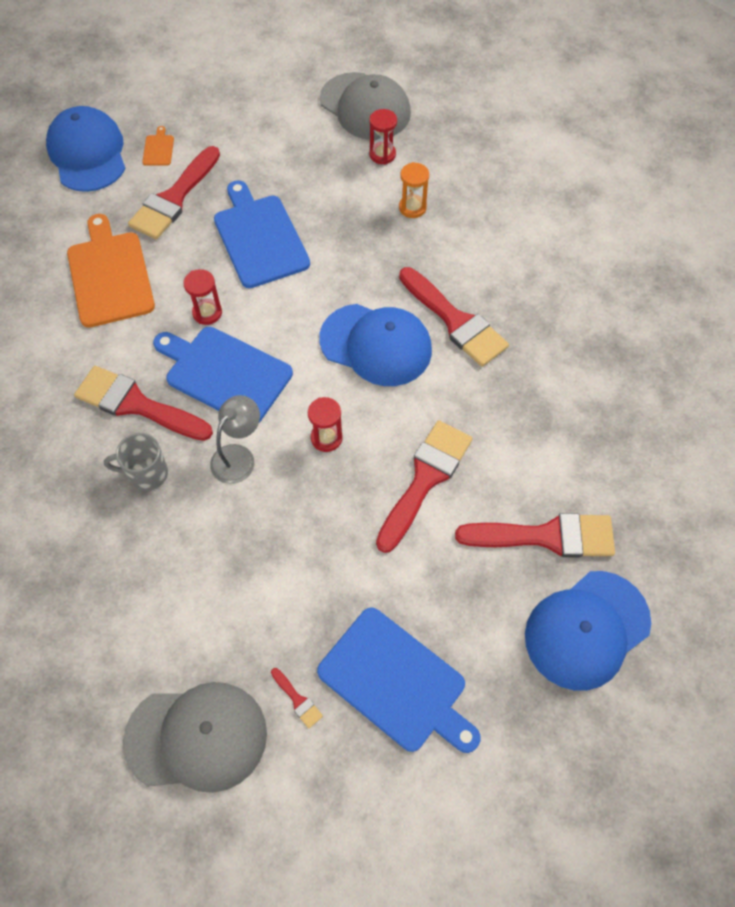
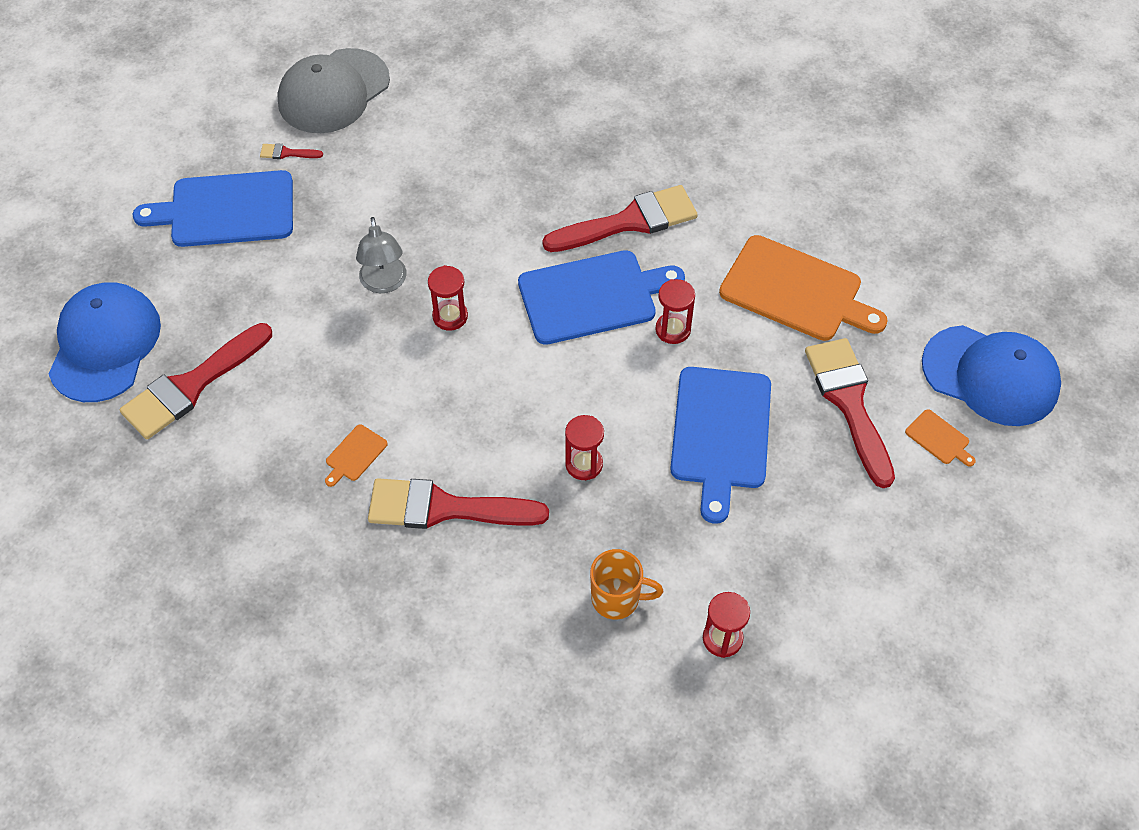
camera: 135 degrees right, 5 degrees down
grey mug [104,433,168,491] -> none
grey lamp [210,395,260,484] -> grey lamp moved to [356,217,407,293]
blue cutting board [214,180,310,288] -> blue cutting board turned 75 degrees clockwise [670,367,771,524]
blue cap [319,304,432,386] -> none
grey cap [320,72,411,140] -> none
red brush [376,420,473,553] -> none
orange hourglass [399,162,429,218] -> orange mug [590,549,663,620]
none -> orange cutting board [325,424,388,487]
none -> red hourglass [565,415,604,480]

